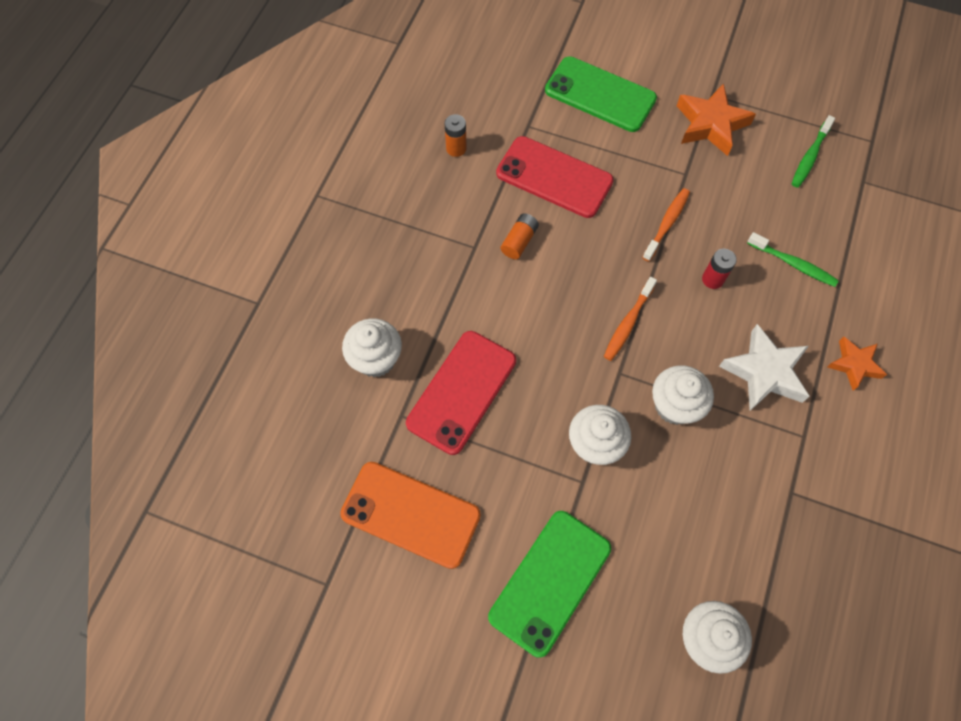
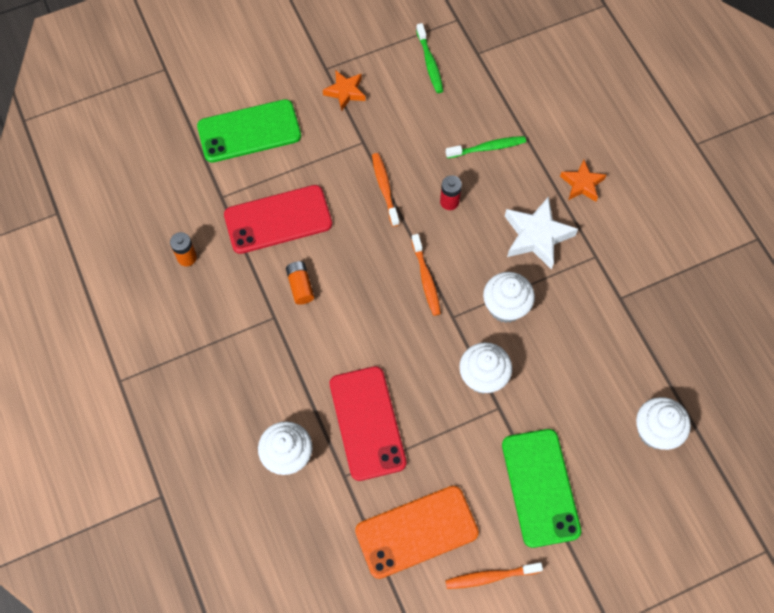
camera: 45 degrees left, 0 degrees up
orange star [677,83,756,156] -> orange star [323,70,366,111], size x0.62
none -> orange toothbrush [445,562,543,589]

